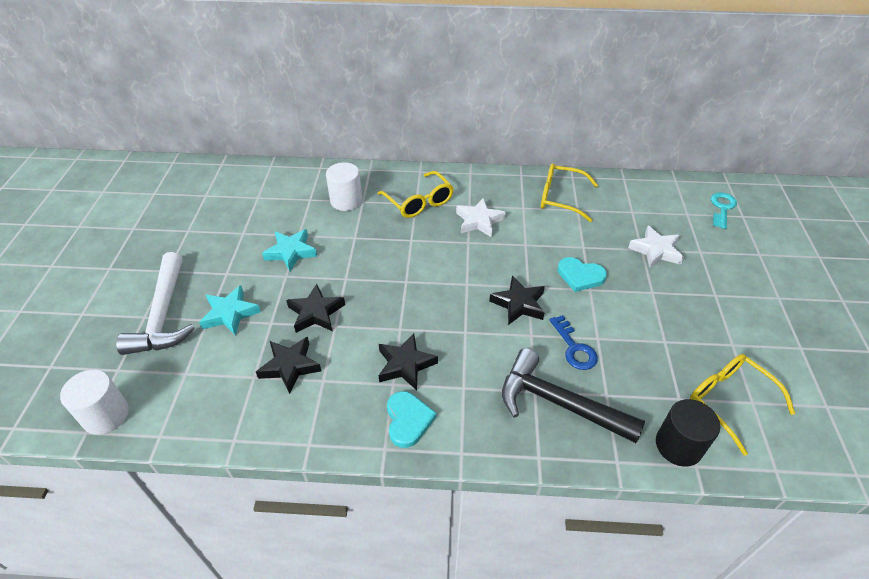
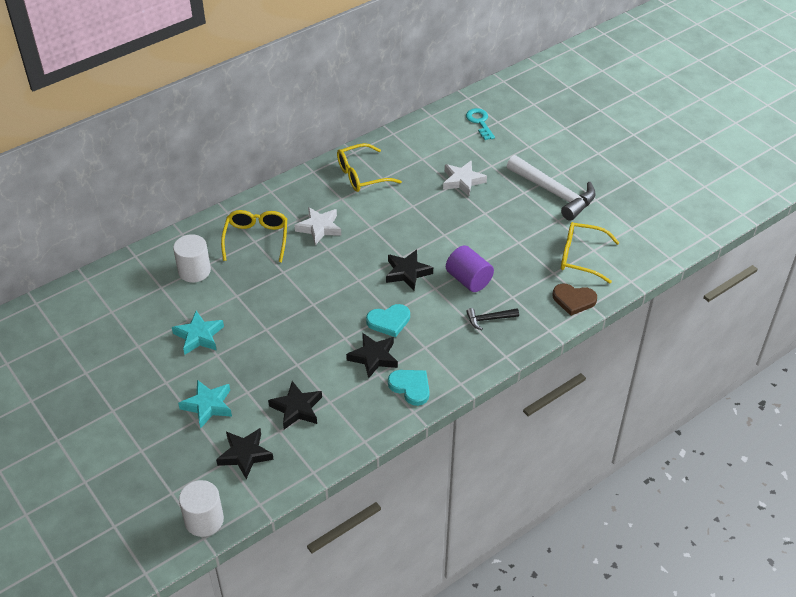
camera: 40 degrees left, 0 degrees up
white hammer [116,252,195,355] -> white hammer moved to [507,155,596,221]
black star [286,284,345,333] -> black star moved to [216,428,274,479]
yellow glasses [378,171,454,218] -> yellow glasses turned 105 degrees counterclockwise [221,210,287,262]
black hammer [502,348,645,443] -> black hammer [466,308,519,330], size x0.47
blue key [550,315,598,370] -> purple cylinder [446,245,494,292]
turquoise heart [557,257,607,292] -> turquoise heart moved to [366,304,410,337]
black cylinder [656,399,720,467] -> brown heart [553,284,597,316]

